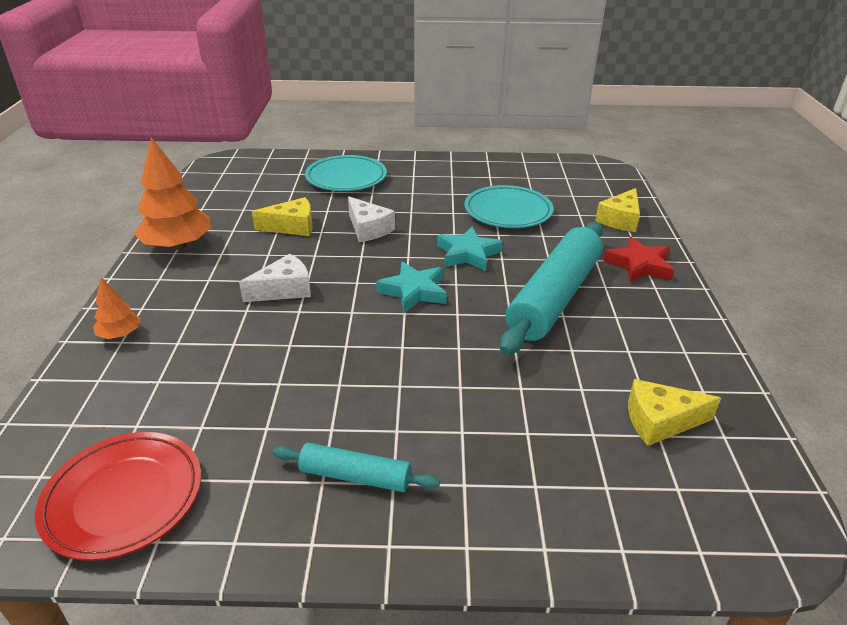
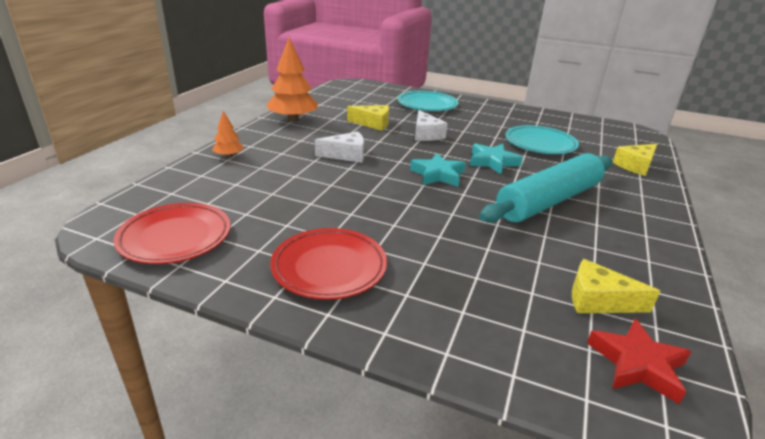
camera: 20 degrees right, 5 degrees down
turquoise rolling pin [273,443,440,492] -> red plate [270,228,387,300]
red star [604,237,674,282] -> red star moved to [587,319,692,404]

